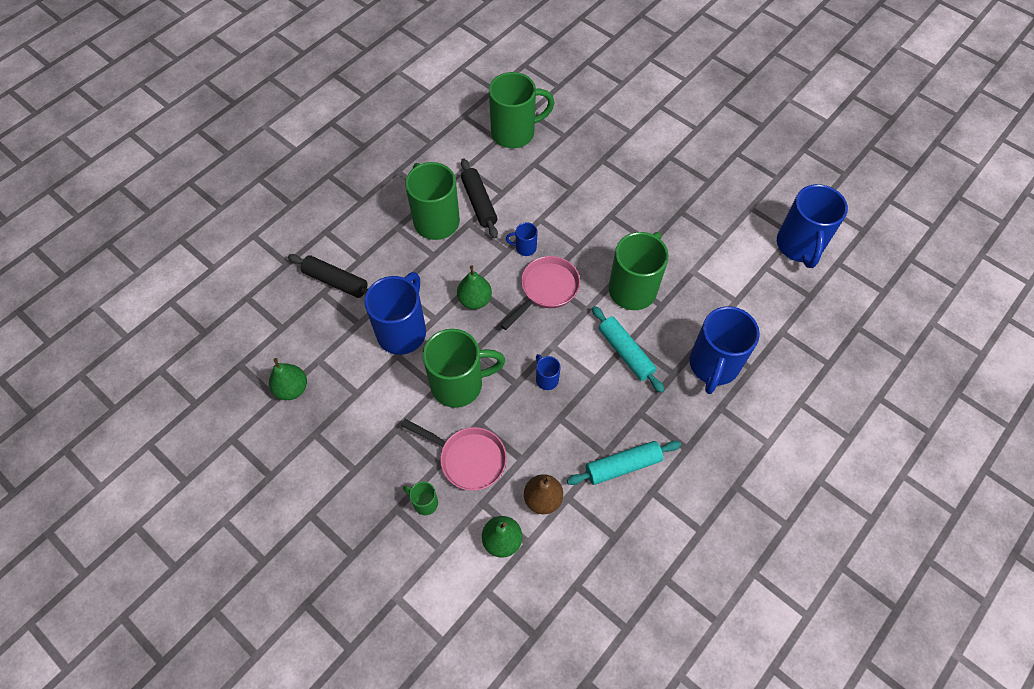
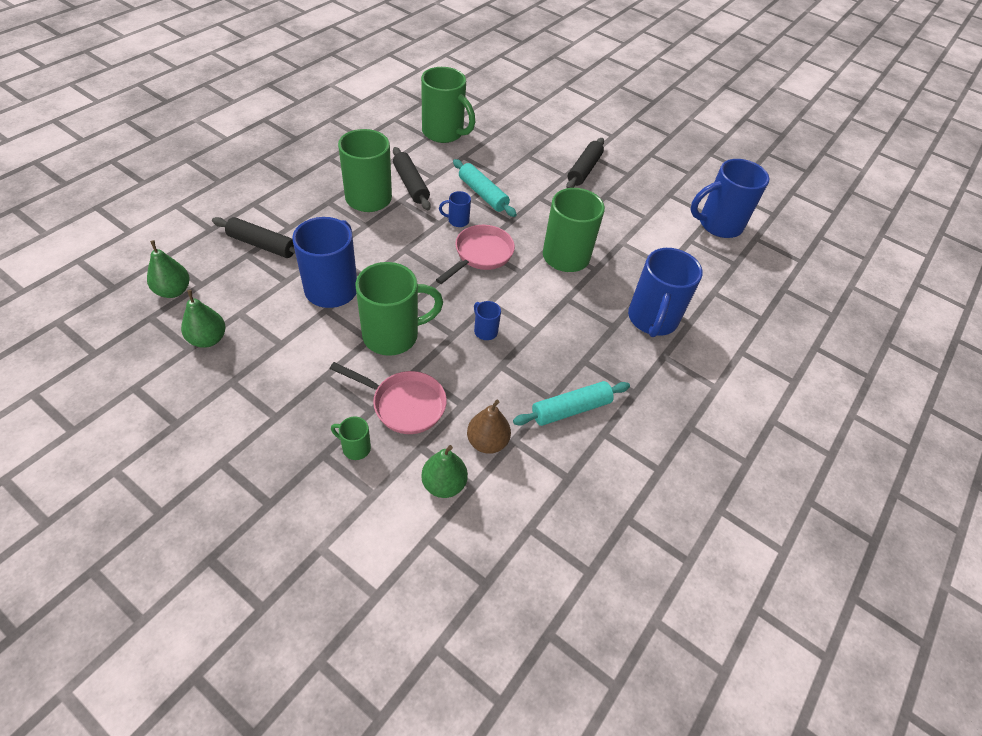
camera: 10 degrees left, 10 degrees down
green pear [457,265,492,309] -> green pear moved to [147,240,190,298]
green mug [489,72,555,148] -> green mug turned 60 degrees clockwise [421,67,475,143]
turquoise rolling pin [592,306,664,393] -> turquoise rolling pin moved to [453,159,517,217]
blue mug [777,184,848,268] -> blue mug turned 75 degrees clockwise [690,159,770,238]
none -> black rolling pin [566,138,604,188]

